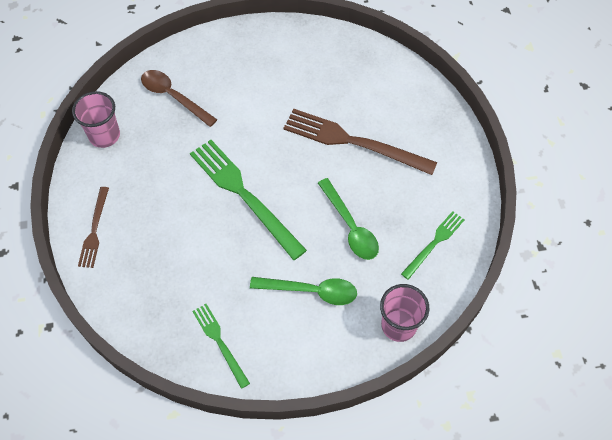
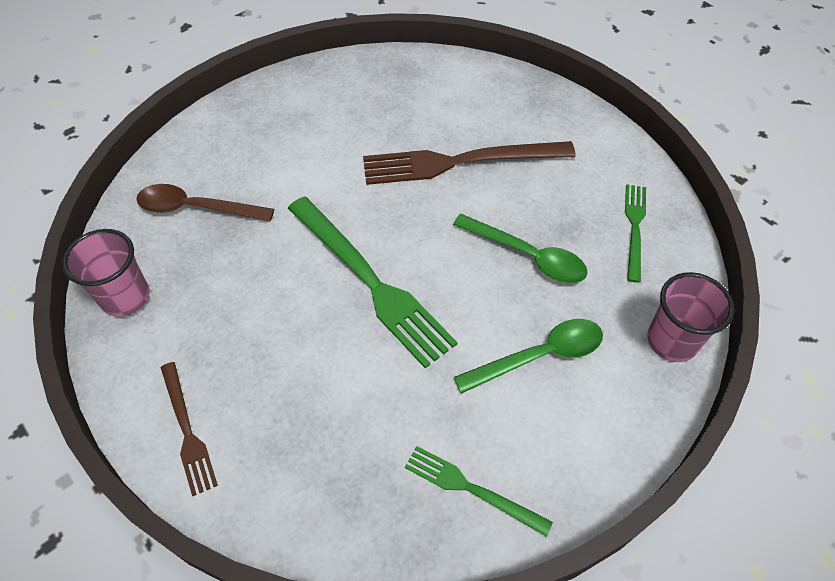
camera: 30 degrees left, 5 degrees down
green fork [190,140,307,260] -> green fork turned 150 degrees counterclockwise [288,196,458,368]

